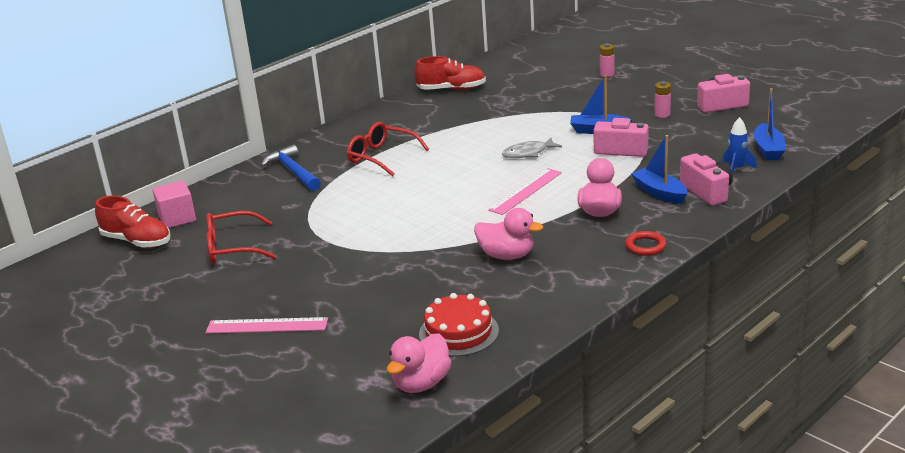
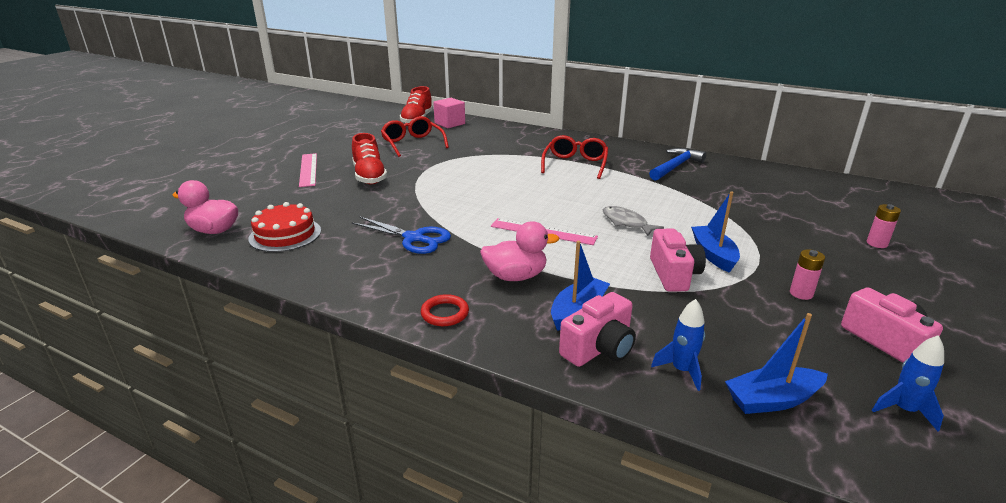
camera: 70 degrees right, 0 degrees up
blue hammer [261,144,321,191] -> blue hammer moved to [649,148,706,181]
red shoe [414,56,486,90] -> red shoe moved to [352,133,387,184]
pink duck [474,208,543,260] -> blue scissors [352,216,451,254]
none -> blue rocket [872,335,944,432]

